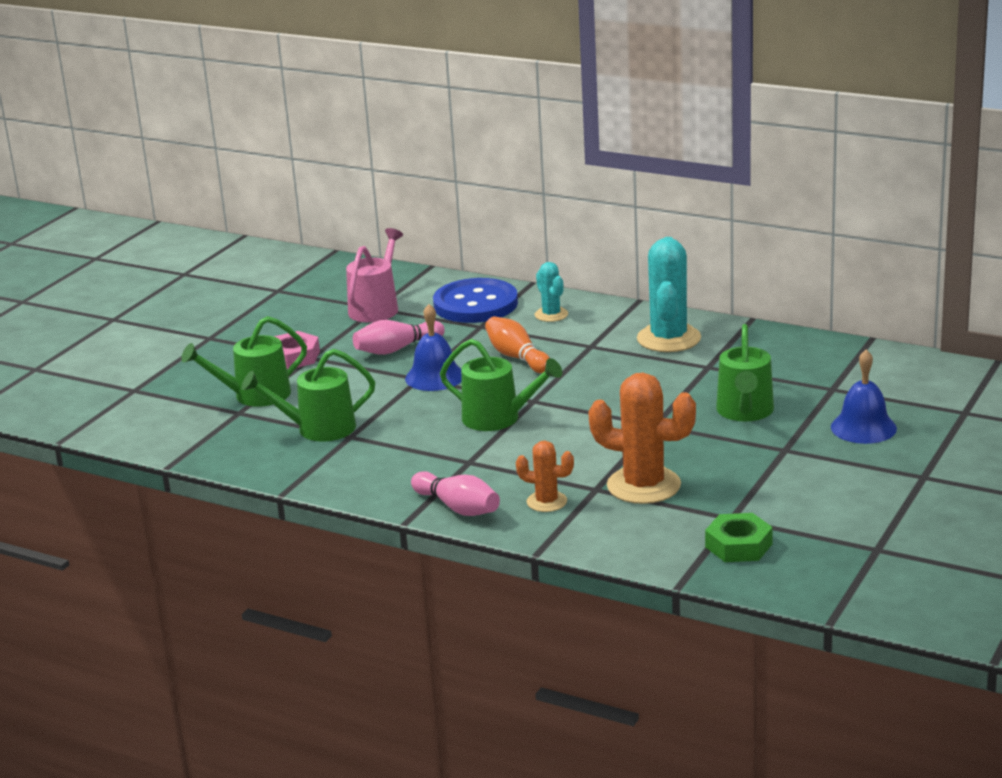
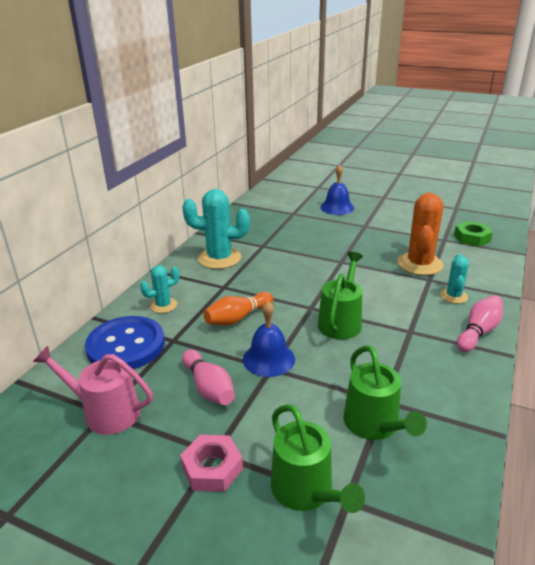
camera: 95 degrees left, 5 degrees up
orange cactus [516,441,574,512] -> turquoise cactus [440,254,469,304]
green watering can [716,324,774,421] -> none

